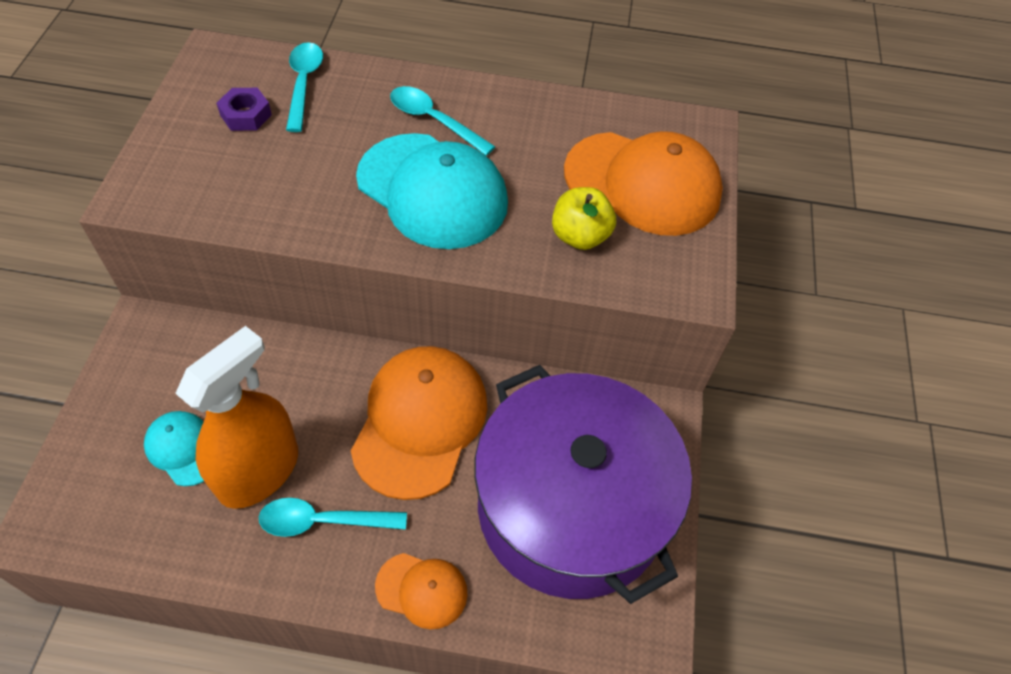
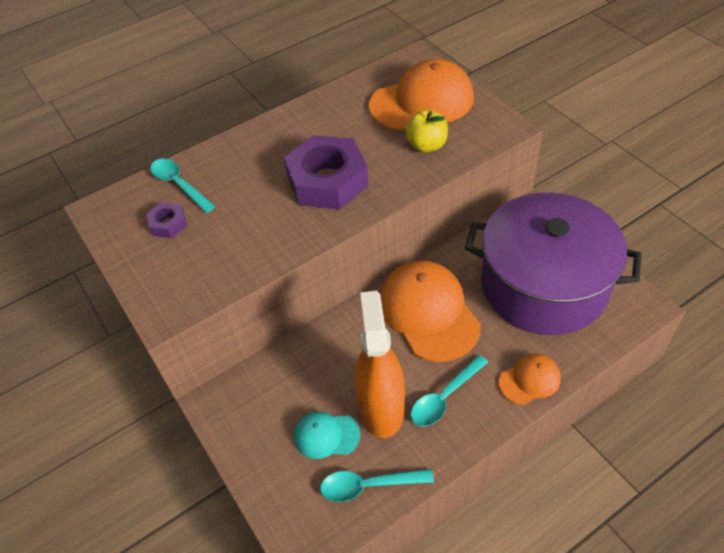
camera: 35 degrees left, 5 degrees down
turquoise cap [356,133,508,249] -> purple nut [284,135,369,210]
turquoise spoon [390,86,495,156] -> turquoise spoon moved to [320,469,434,502]

